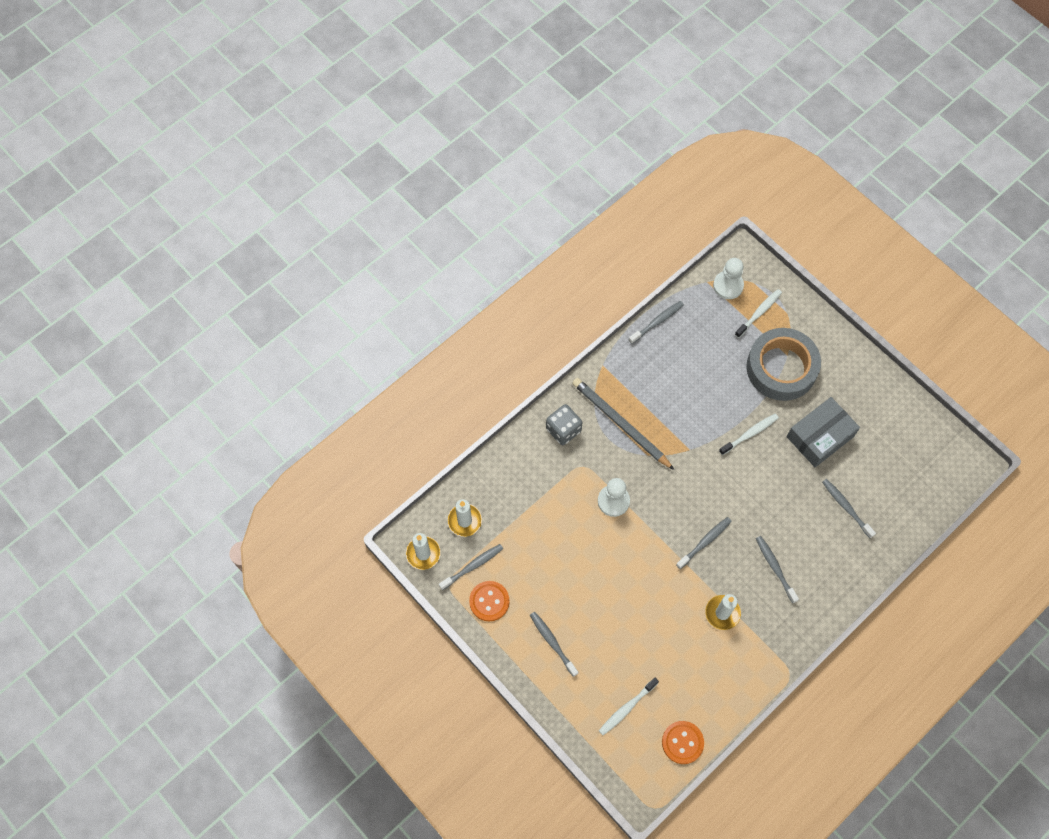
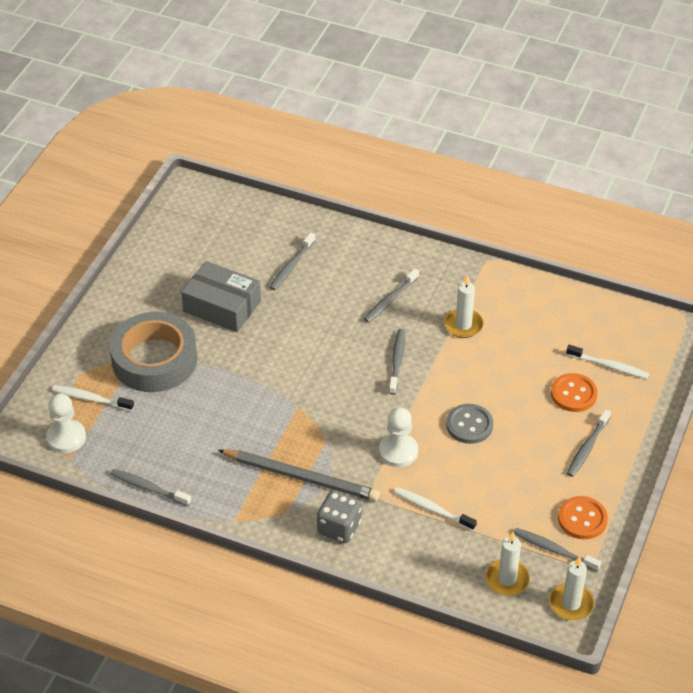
camera: 115 degrees left, 20 degrees down
grey pencil [572,378,674,470] -> grey pencil turned 90 degrees counterclockwise [218,450,380,501]
orange button [662,721,704,764] -> orange button moved to [551,373,598,412]
grey toothbrush [676,517,732,569] -> grey toothbrush turned 75 degrees clockwise [389,329,405,395]
white toothbrush [719,414,779,455] -> white toothbrush moved to [393,487,477,531]
none -> grey button [446,404,493,444]

